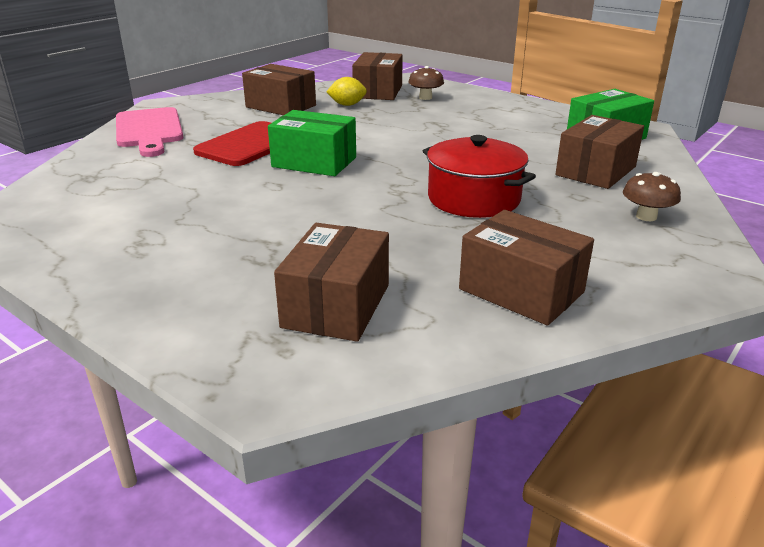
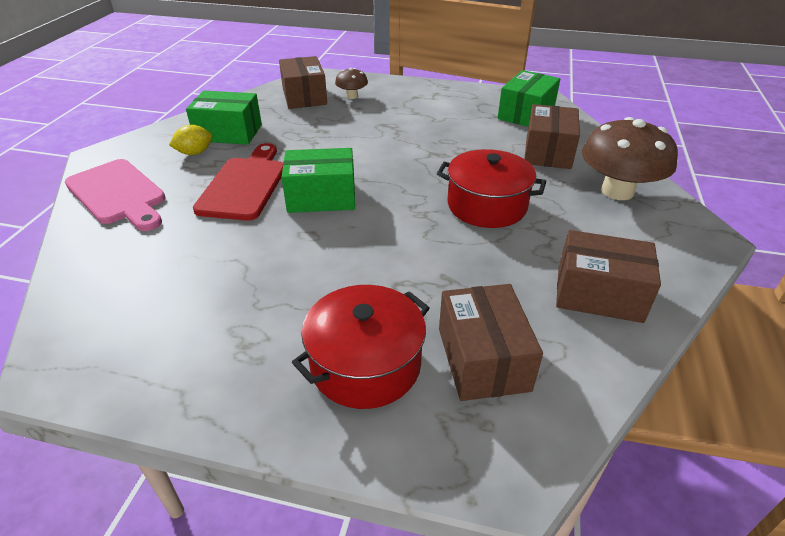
camera: 25 degrees left, 10 degrees up
brown box [242,64,316,115] -> green box [186,91,262,145]
yellow lemon [326,77,367,106] -> yellow lemon moved to [169,125,212,155]
brown mushroom [623,172,681,221] -> brown mushroom [582,117,678,200], size x2.03
none -> red pot [292,285,430,409]

